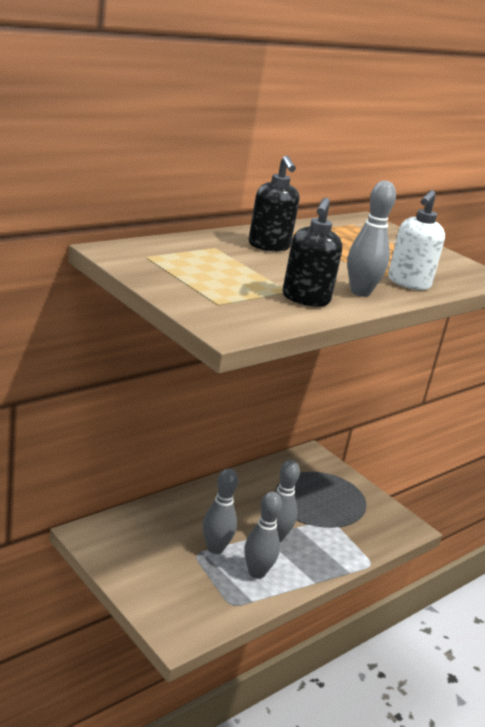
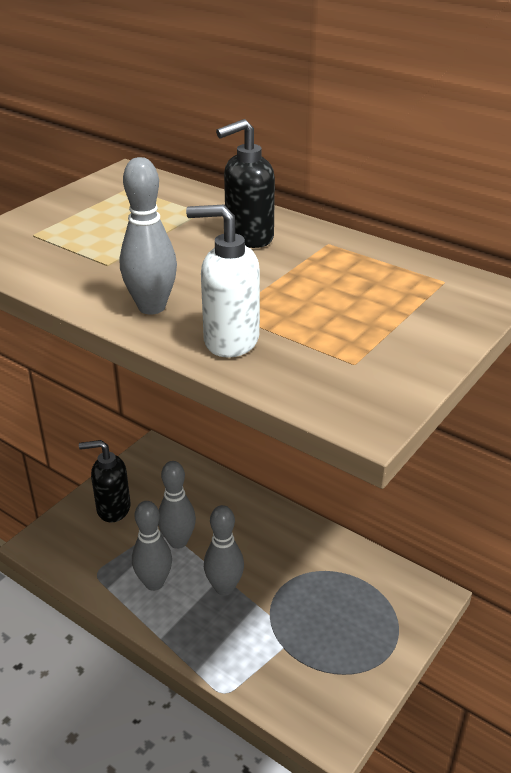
camera: 80 degrees right, 10 degrees up
black soap dispenser [282,197,342,307] -> black soap dispenser moved to [79,440,131,523]

